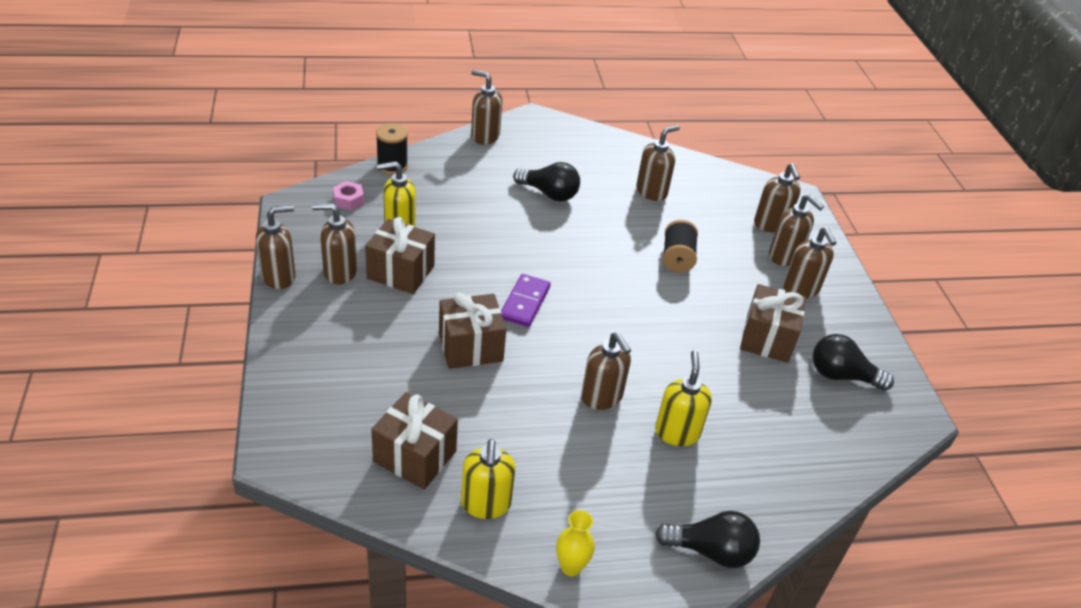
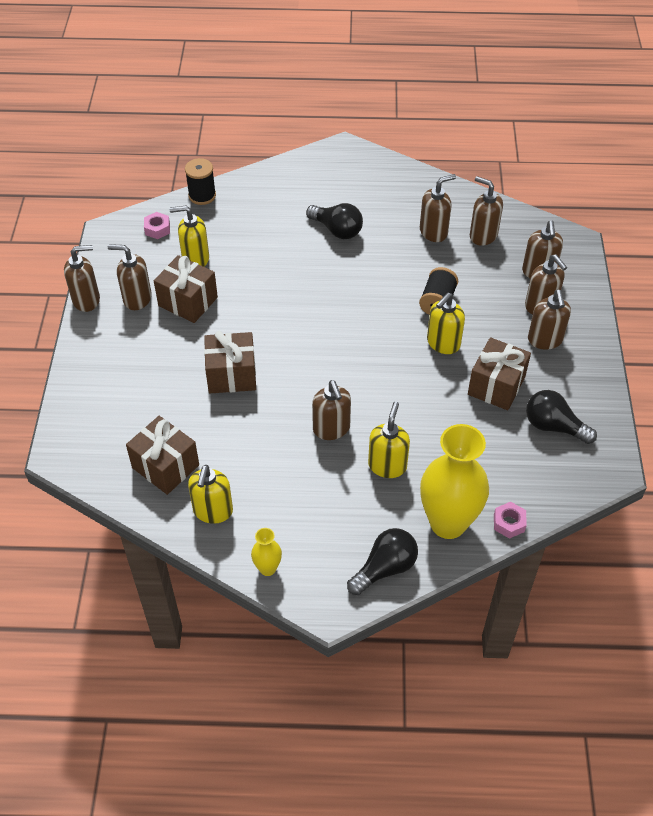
camera: 15 degrees right, 10 degrees up
brown soap dispenser [471,70,502,145] -> brown soap dispenser moved to [470,176,503,246]
purple domino [501,274,551,327] -> none
black light bulb [655,511,760,568] -> black light bulb turned 60 degrees counterclockwise [347,528,418,595]
none -> yellow vase [420,424,489,539]
none -> yellow soap dispenser [427,293,465,354]
none -> pink nut [494,502,527,539]

